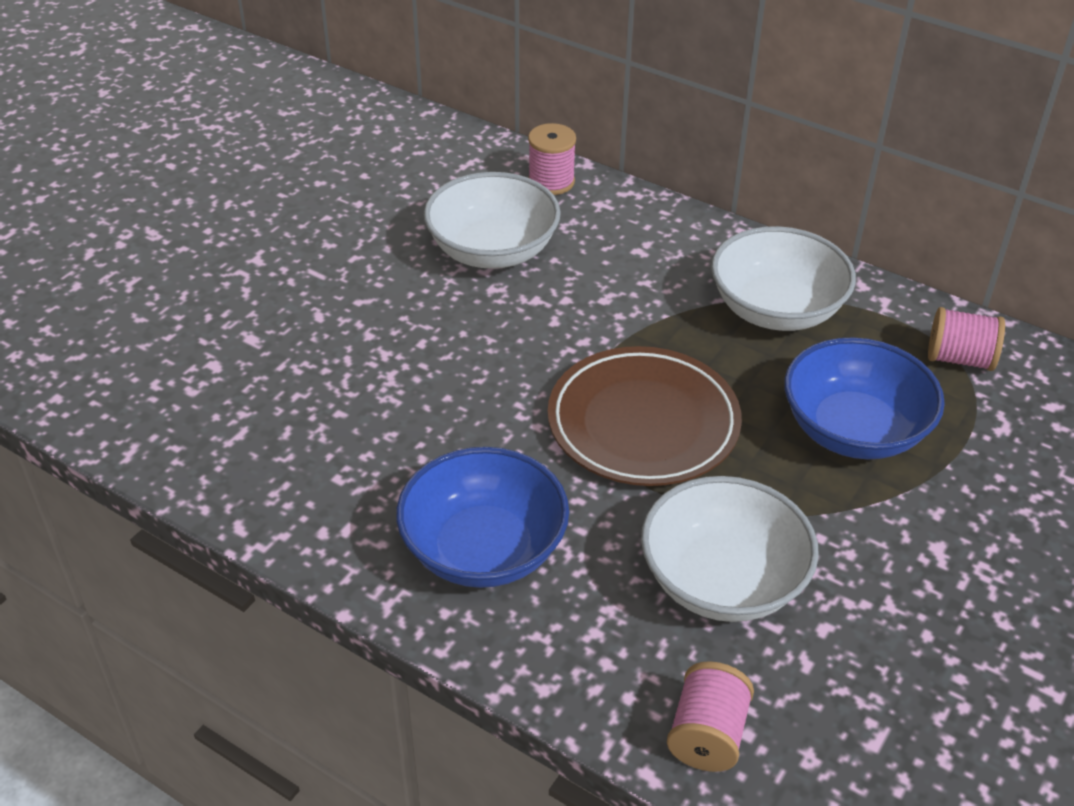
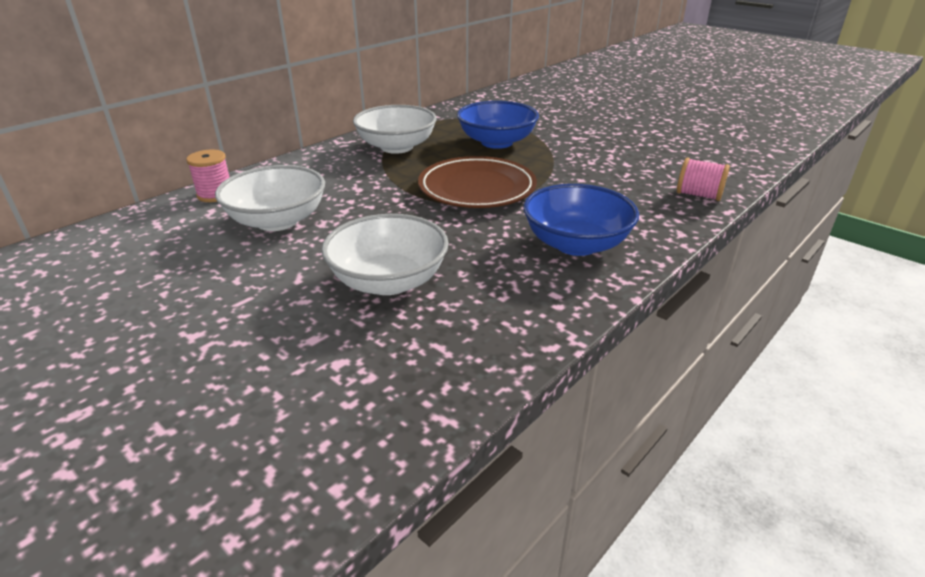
camera: 80 degrees left, 10 degrees down
white bowl [641,476,819,622] -> white bowl moved to [321,214,449,295]
pink spool [928,307,1005,371] -> none

